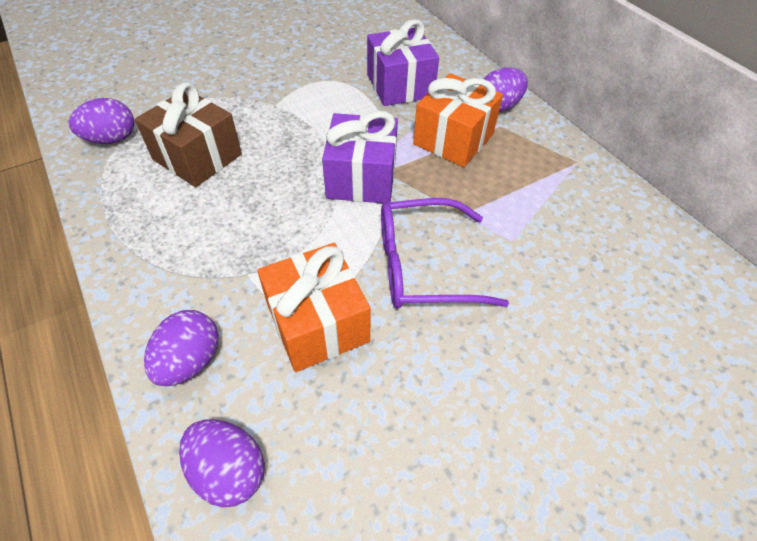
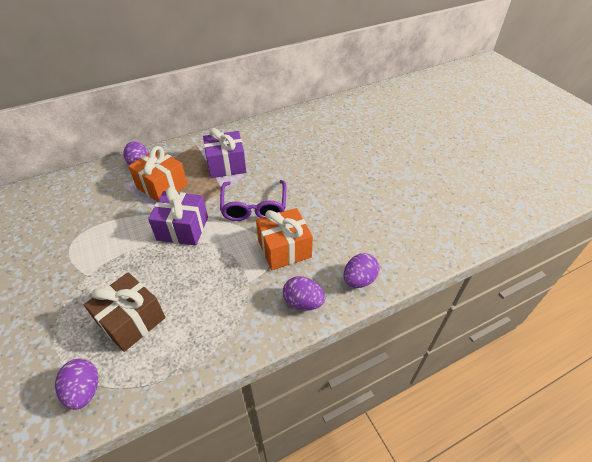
camera: 85 degrees left, 5 degrees down
purple gift [367,19,439,106] -> purple gift moved to [203,128,246,178]

